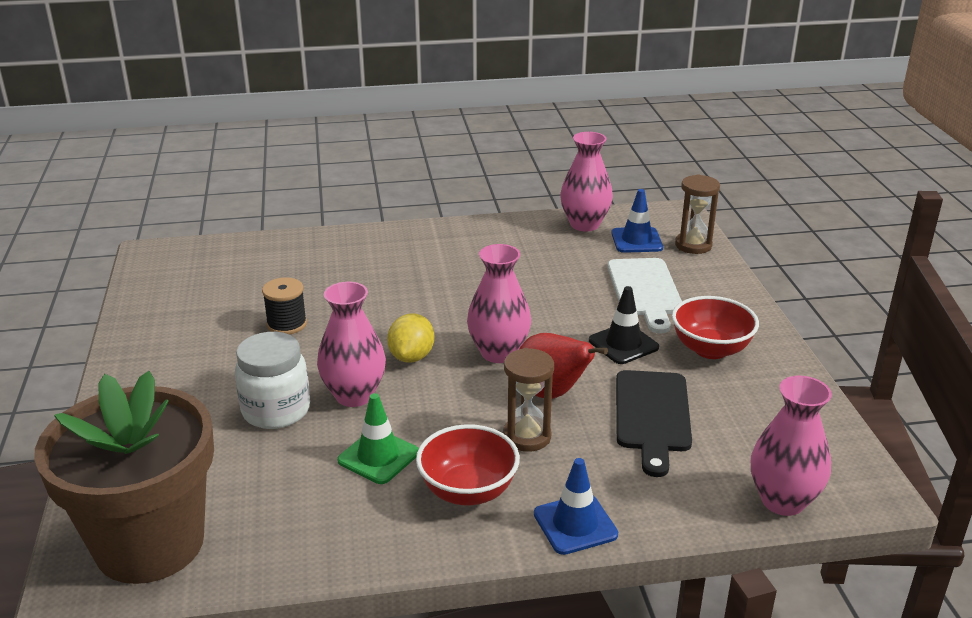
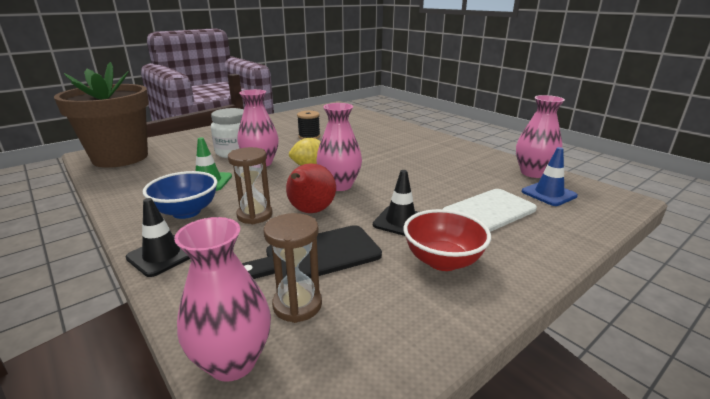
camera: 60 degrees right, 5 degrees down
red bowl [416,424,520,505] -> blue bowl [143,171,217,219]
blue traffic cone [534,458,618,555] -> black traffic cone [126,198,190,277]
brown hourglass [675,174,720,254] -> brown hourglass moved to [263,213,322,323]

